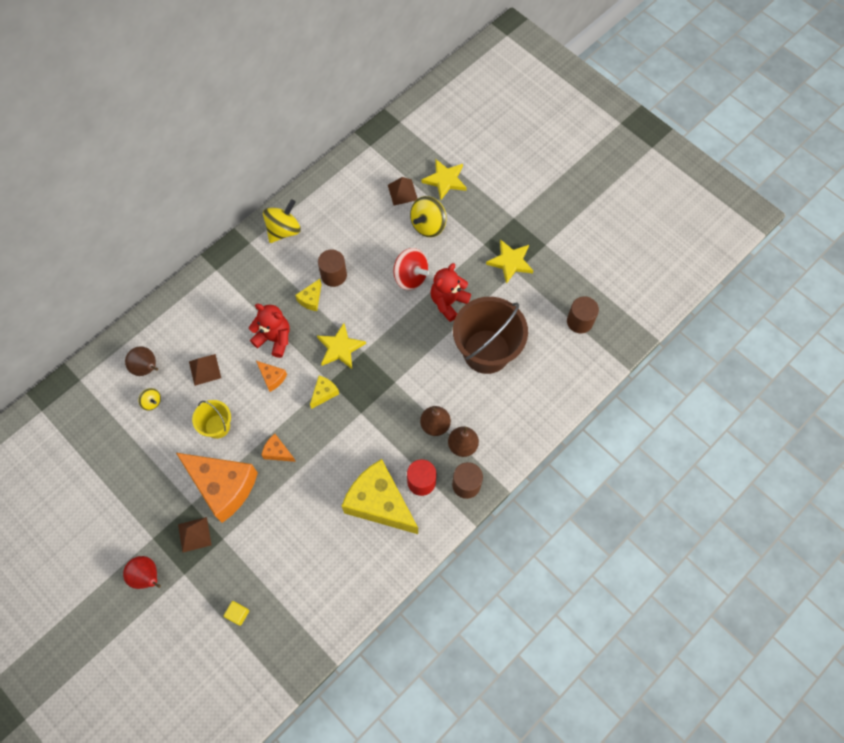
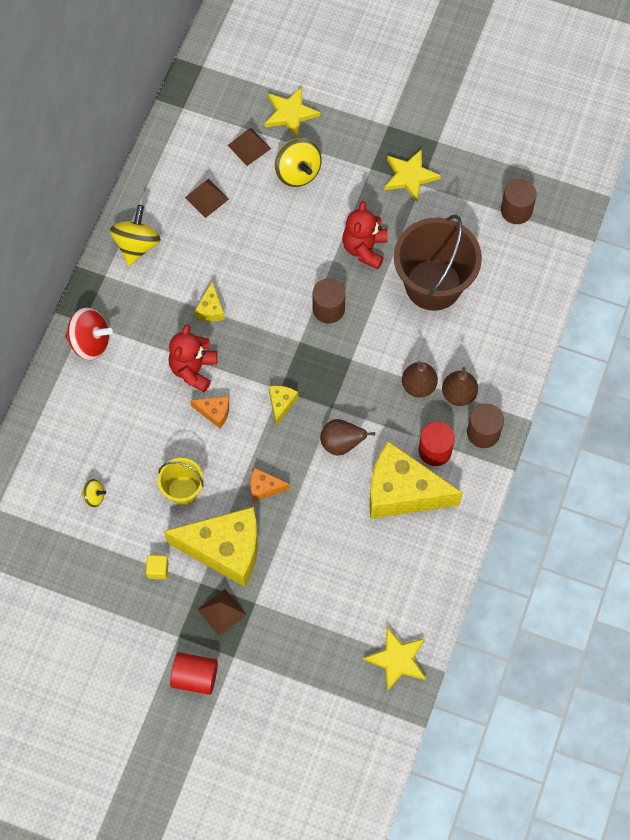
camera: 25 degrees left, 0 degrees up
red pear [123,556,161,589] -> red cylinder [170,652,218,695]
brown pear [125,346,158,376] -> brown pear moved to [320,419,375,456]
orange cheese [176,453,258,523] -> yellow cheese [164,507,258,587]
brown pyramid [189,354,221,386] -> brown pyramid moved to [185,179,229,218]
yellow cube [224,601,249,626] -> yellow cube moved to [146,555,169,579]
red teddy bear [249,304,289,358] -> red teddy bear turned 75 degrees counterclockwise [168,324,217,392]
yellow star [317,323,366,369] -> yellow star moved to [363,627,426,692]
brown cylinder [318,250,347,287] -> brown cylinder moved to [313,279,346,323]
red spinning top [393,248,429,290] -> red spinning top moved to [65,307,113,360]
yellow spinning top [410,196,447,237] -> yellow spinning top turned 45 degrees counterclockwise [275,138,322,187]

